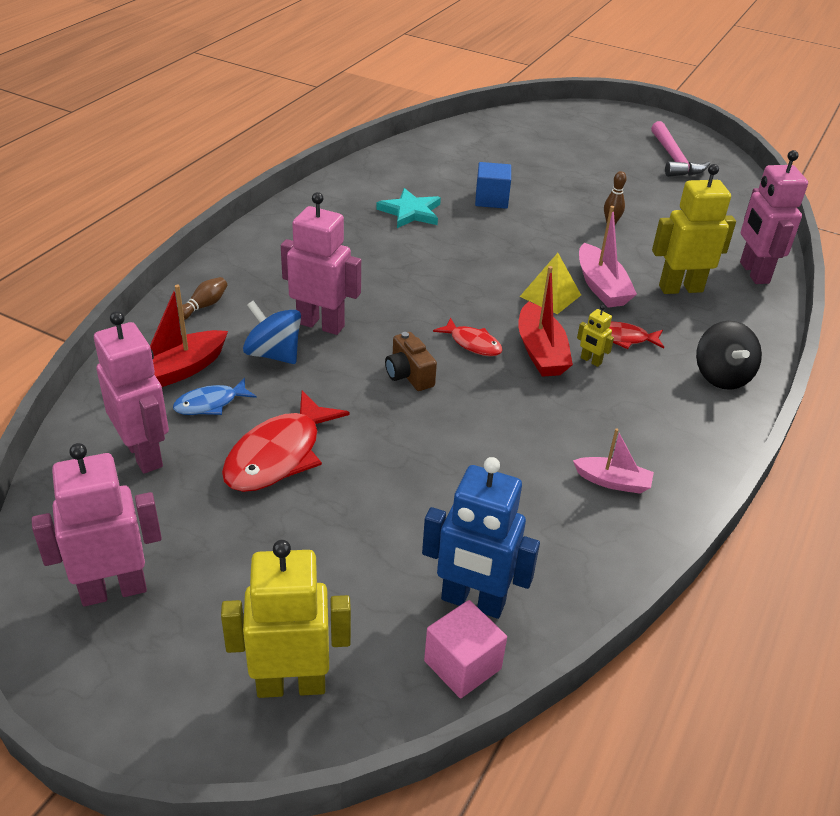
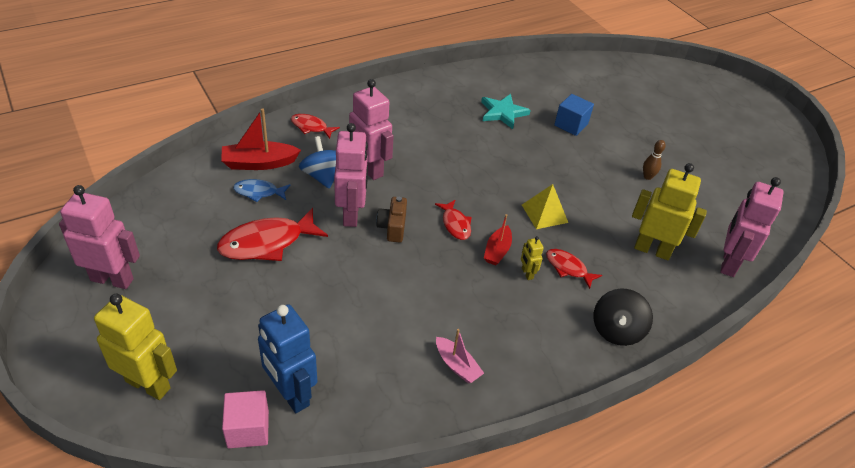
camera: 30 degrees right, 5 degrees up
pink robot [94,311,169,474] -> pink robot moved to [334,123,368,227]
brown bowling pin [177,277,227,321] -> red fish [291,114,340,139]
red boat [518,266,573,377] -> red boat [484,214,512,265], size x0.64
pink boat [579,206,637,308] -> none
pink hammer [651,121,710,177] -> none

